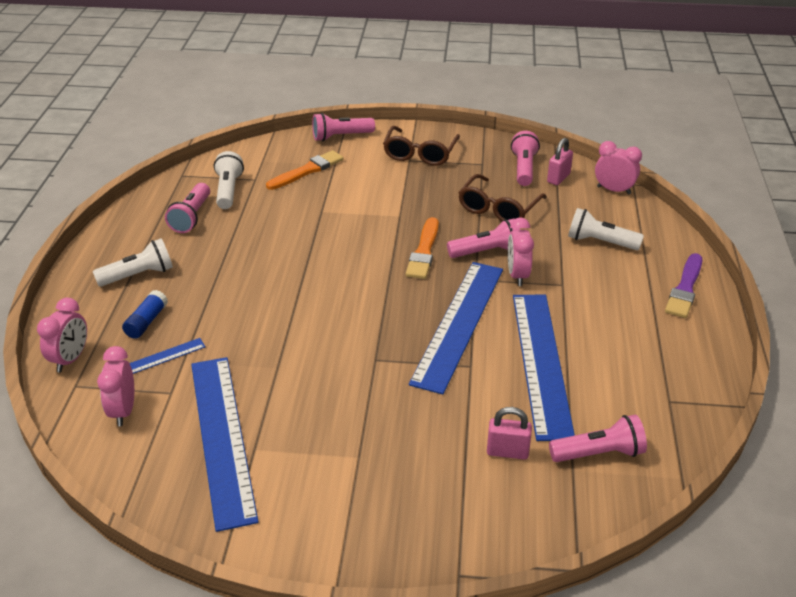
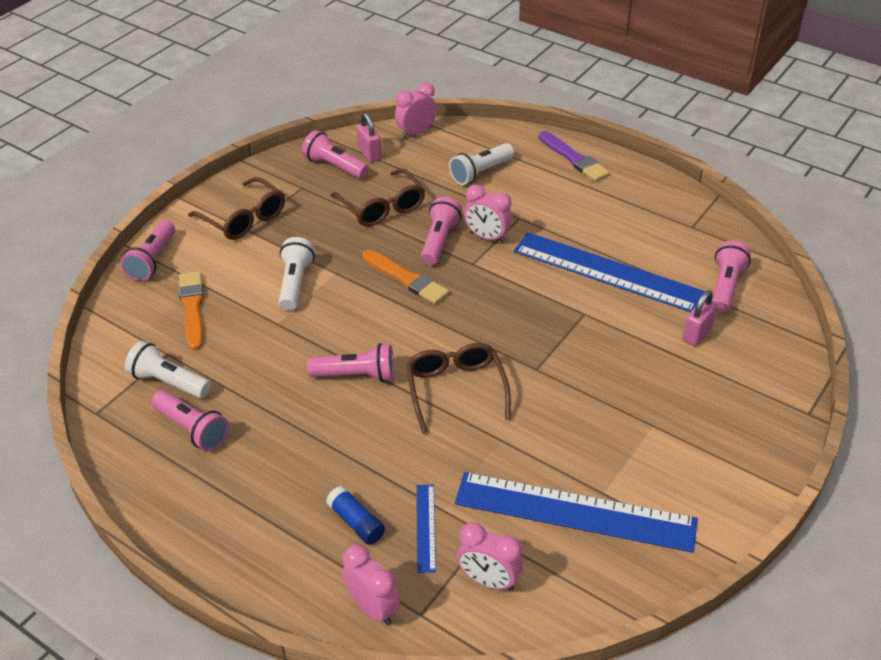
camera: 60 degrees left, 5 degrees up
white flashlight [93,238,173,287] -> white flashlight moved to [279,237,315,311]
blue ruler [409,262,503,394] -> none
none -> pink flashlight [307,343,394,382]
none -> brown glasses [406,343,511,433]

